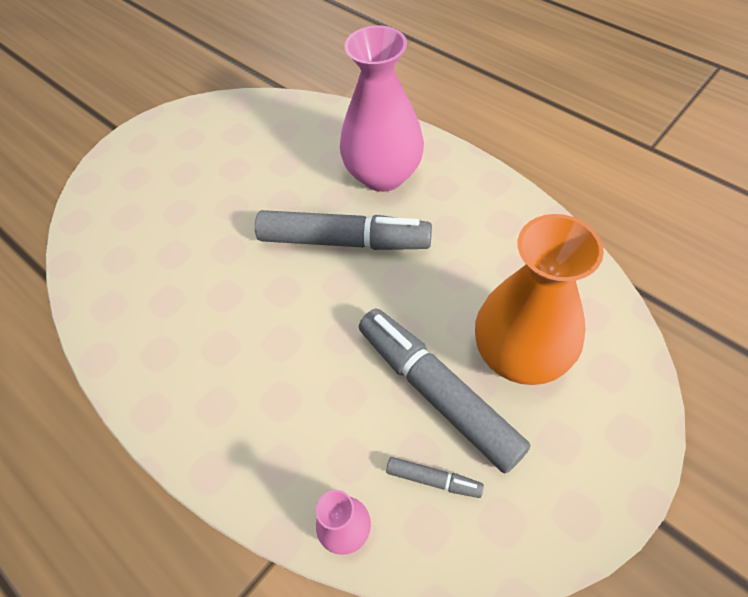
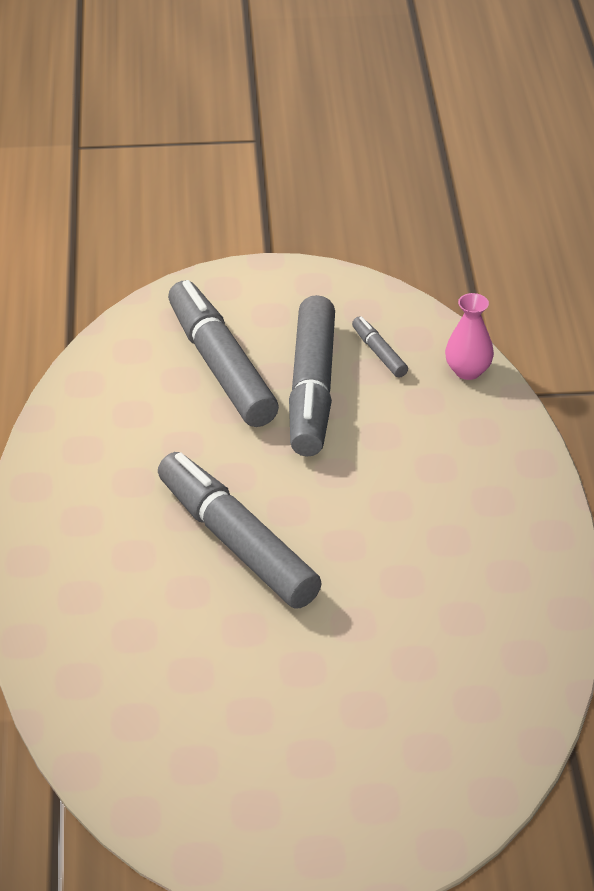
camera: 140 degrees left, 15 degrees down
pink vase [340,25,424,192] -> none
orange vase [475,214,604,385] -> grey marker [168,280,279,427]

